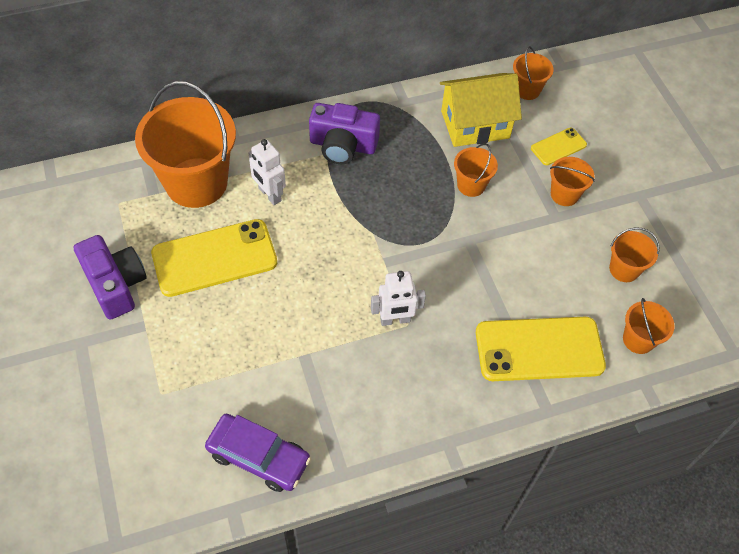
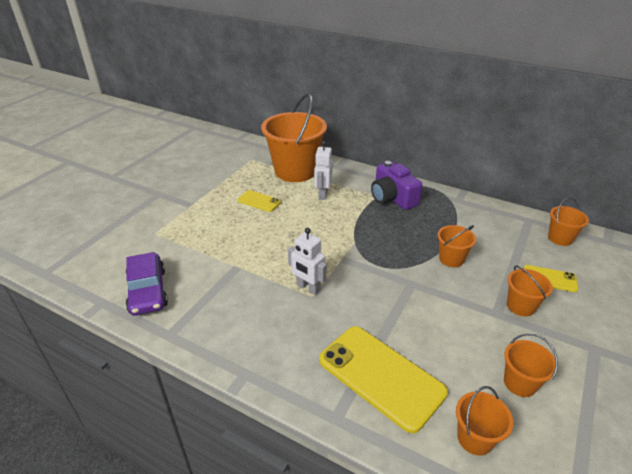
camera: 50 degrees right, 20 degrees down
purple camera [74,235,147,320] -> none
yellow phone [151,219,277,297] -> yellow phone [238,190,281,212], size x0.50
yellow house [440,73,522,147] -> none

